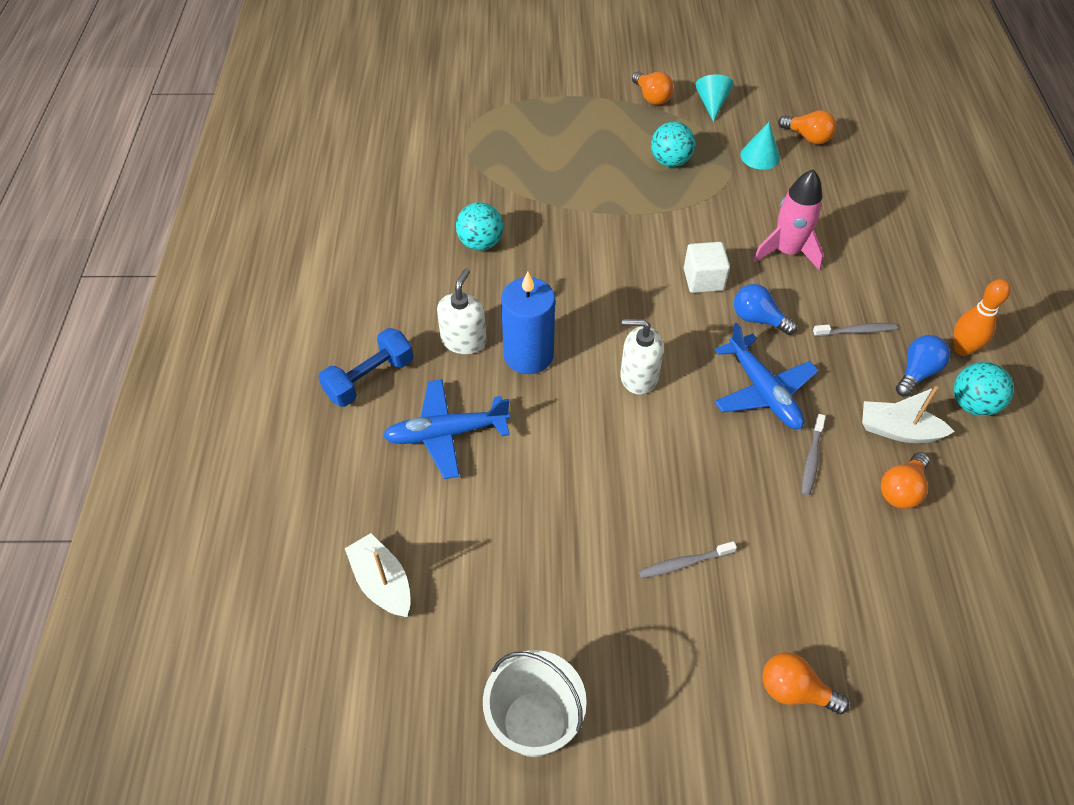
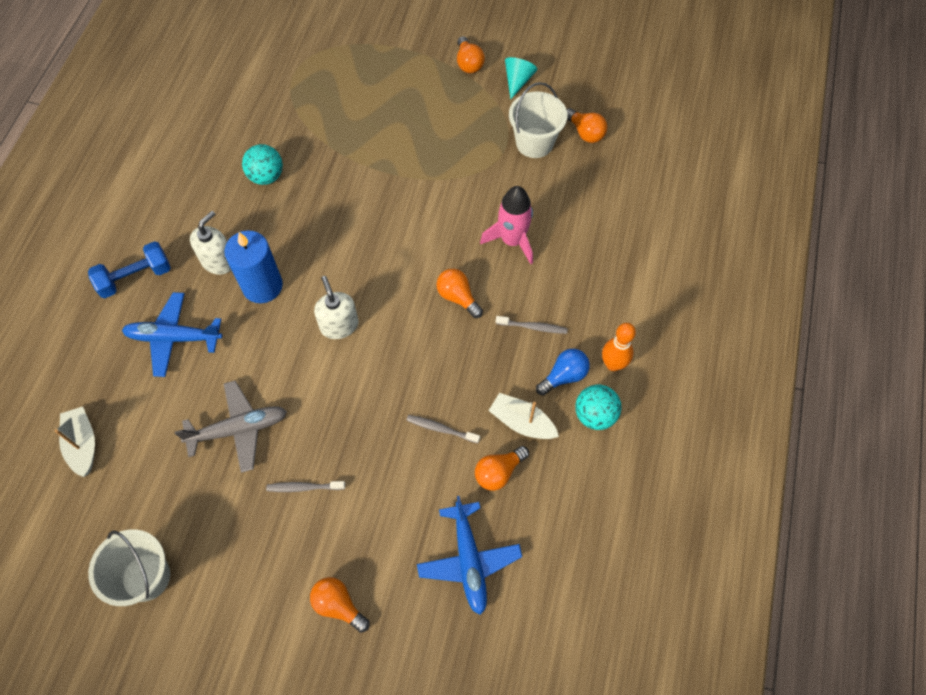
camera: 15 degrees right, 10 degrees up
white soap dispenser [620,319,664,394] -> white soap dispenser turned 45 degrees clockwise [314,276,359,339]
turquoise ball [651,122,695,167] -> none
white cube [684,242,730,293] -> none
blue plane [714,323,818,429] -> blue plane moved to [417,496,522,615]
blue light bulb [734,284,797,335] -> orange light bulb [436,269,483,318]
turquoise cone [740,122,780,170] -> white bucket [509,82,567,158]
grey toothbrush [802,414,826,496] -> grey toothbrush turned 75 degrees clockwise [406,415,480,443]
none -> grey plane [175,381,287,473]

